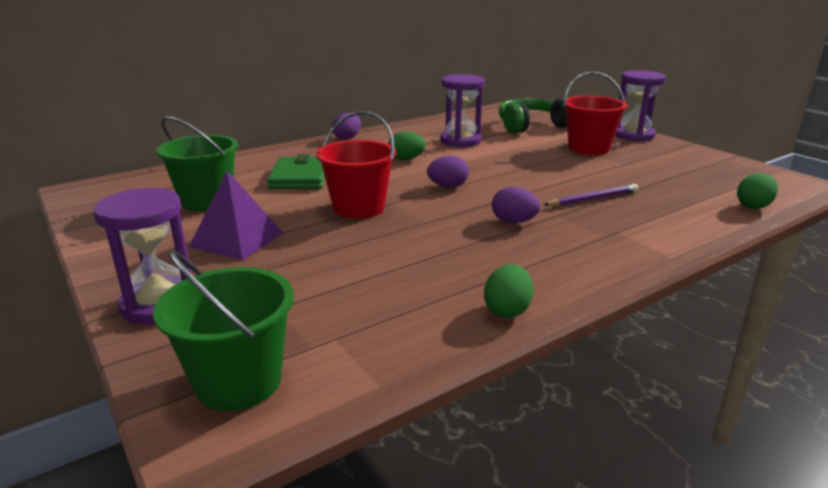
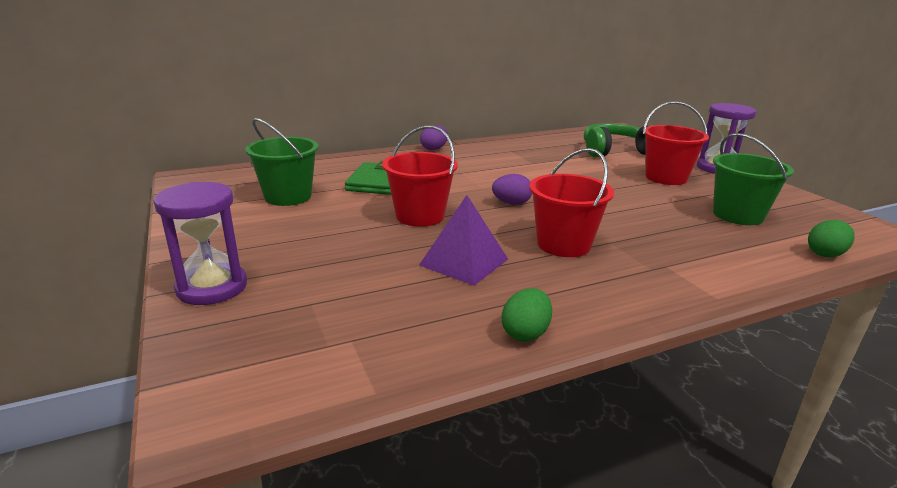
camera: 10 degrees right, 0 degrees up
green bucket [153,250,294,411] -> green bucket moved to [713,133,794,225]
purple pyramid [189,171,283,260] -> purple pyramid moved to [419,195,508,286]
green egg [388,131,426,160] -> none
purple hourglass [440,74,485,147] -> none
purple egg [492,187,540,223] -> red bucket [529,148,614,257]
purple pencil [543,184,638,206] -> none

